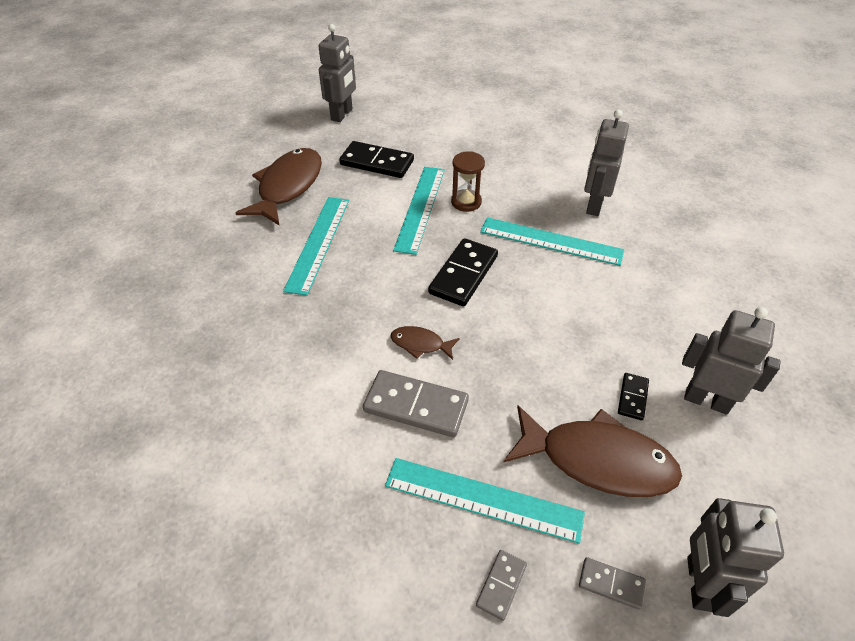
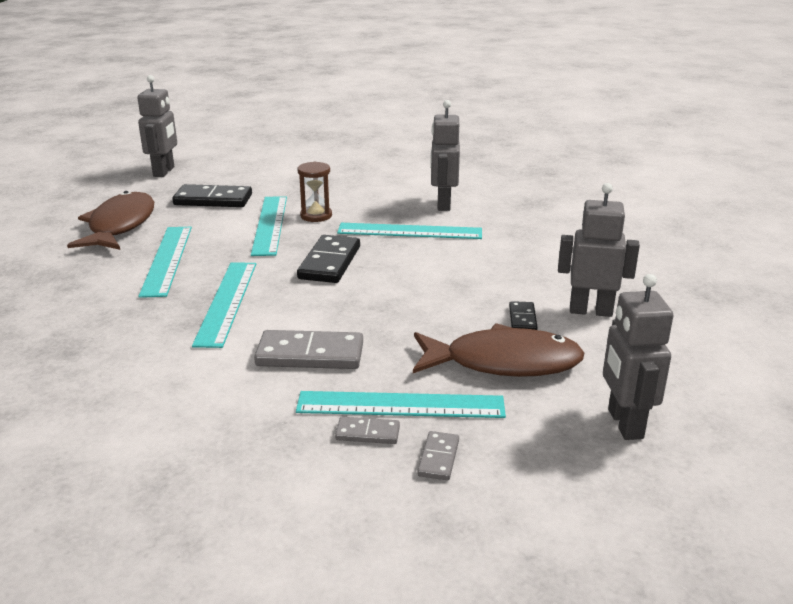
camera: 15 degrees left, 20 degrees down
brown fish [391,326,460,360] -> none
grey domino [579,557,646,610] -> grey domino moved to [335,417,400,444]
none -> turquoise ruler [192,262,256,348]

